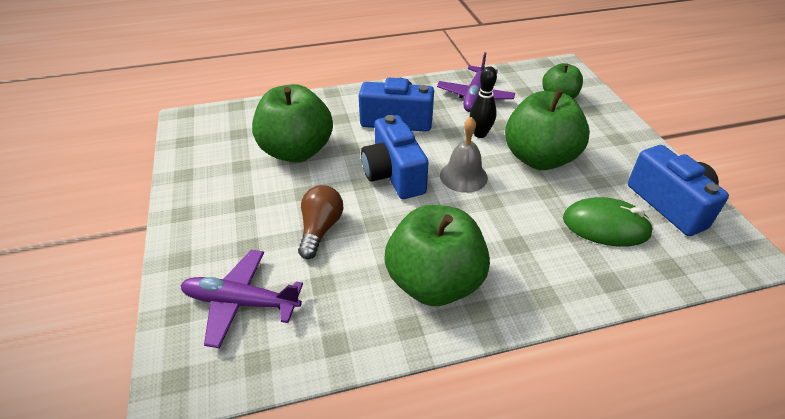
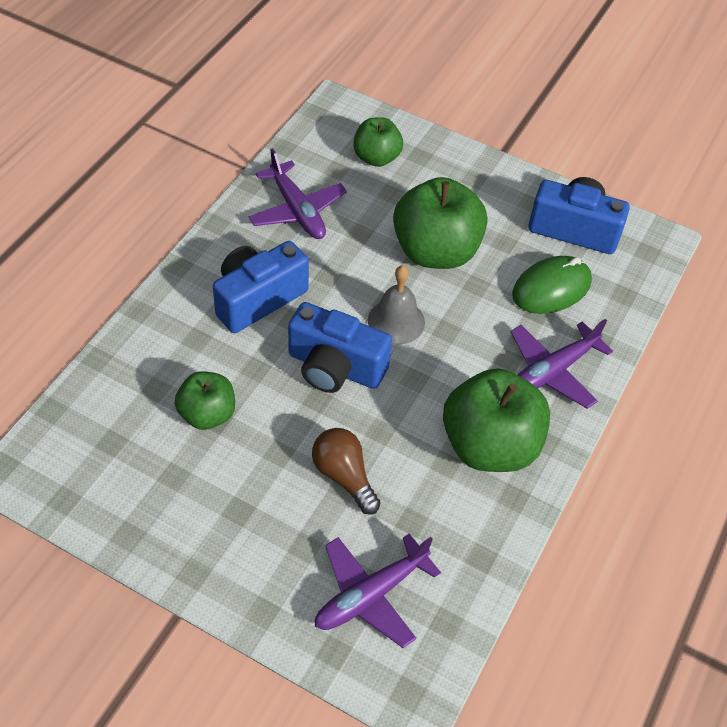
camera: 50 degrees left, 10 degrees up
green apple [252,84,333,163] -> green apple [175,371,235,430], size x0.57
black bowling pin [470,66,497,138] -> none
none -> purple plane [511,319,613,409]

